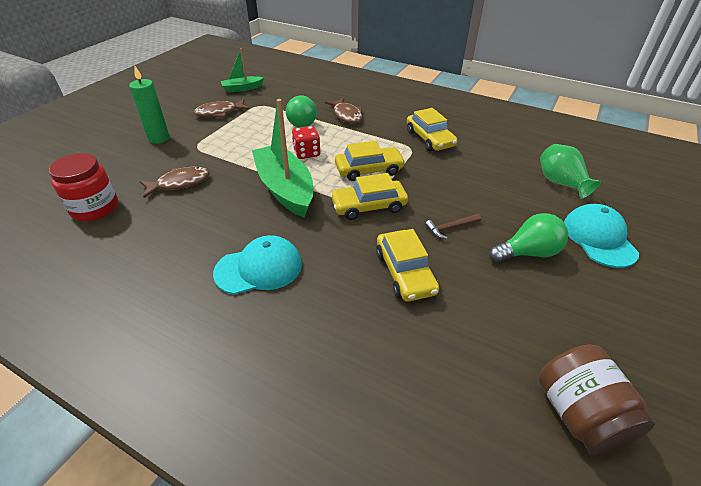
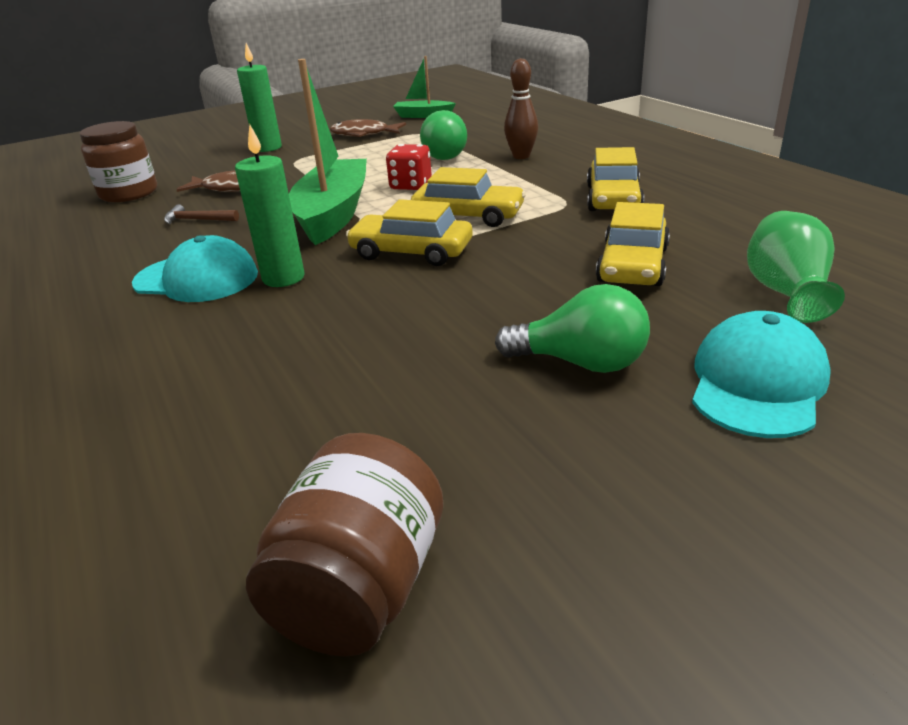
camera: 35 degrees right, 10 degrees down
red jar [49,153,118,221] -> brown jar [79,121,157,202]
brown fish [325,98,363,124] -> brown bowling pin [504,58,538,159]
yellow car [376,229,439,302] -> yellow car moved to [596,202,670,286]
brown hammer [425,214,481,239] -> brown hammer moved to [164,204,239,224]
none -> green candle [235,125,305,287]

